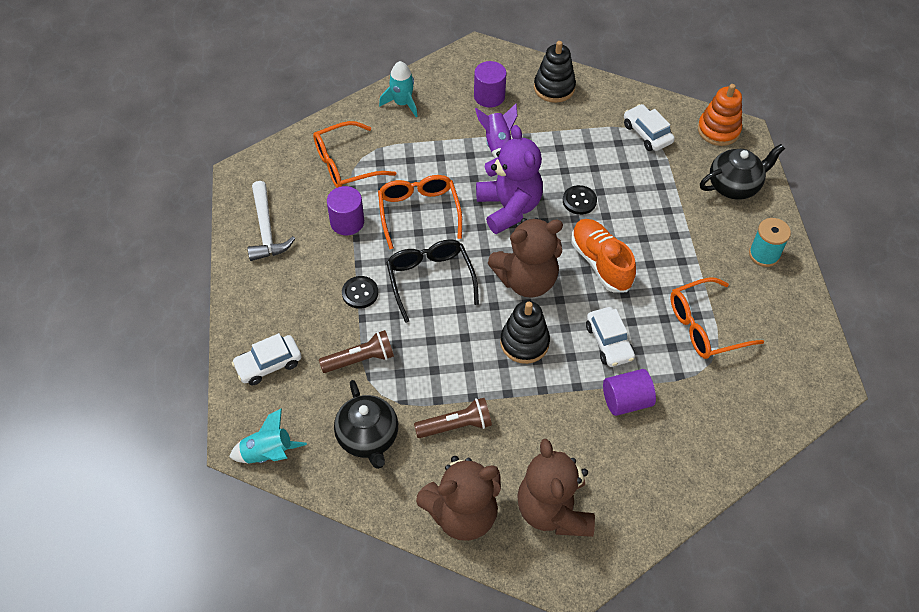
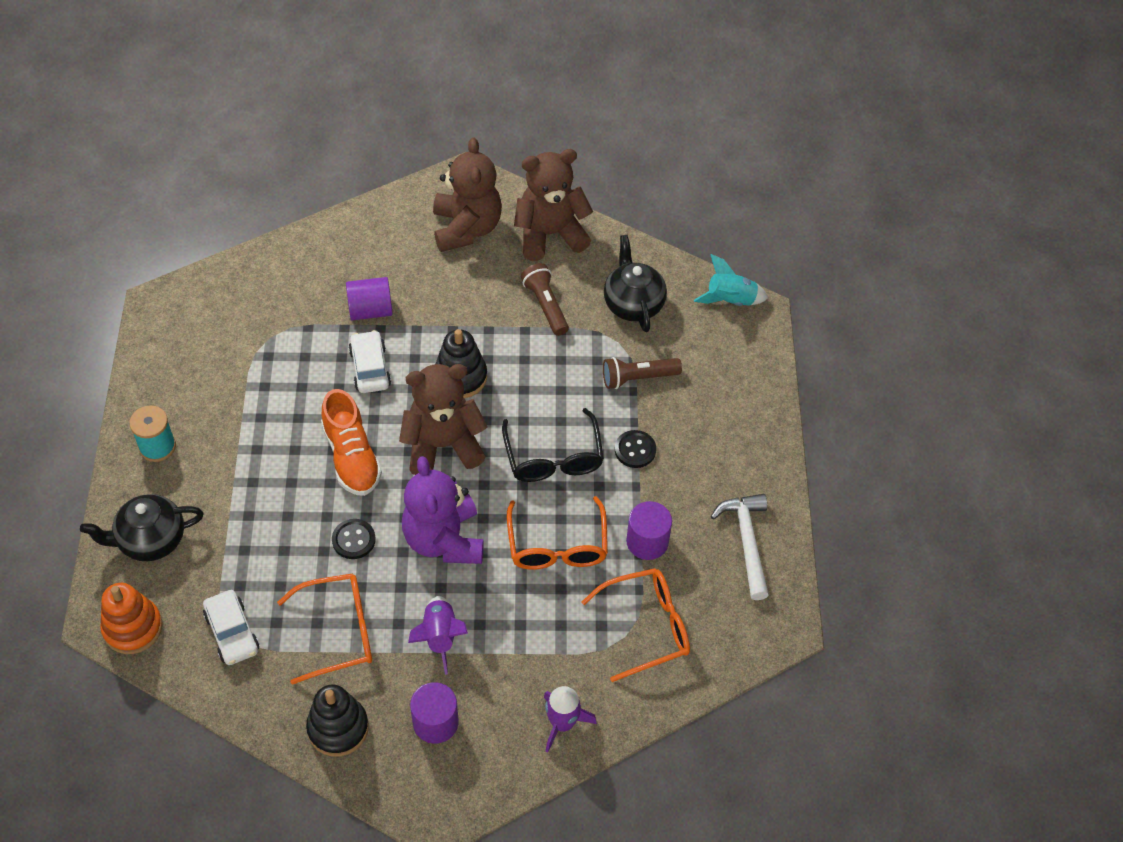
camera: 175 degrees left, 0 degrees up
white car [232,333,301,385] -> none
turquoise rocket [379,61,418,117] -> purple rocket [544,686,597,753]
brown flashlight [414,398,492,438] -> brown flashlight turned 75 degrees clockwise [521,263,569,336]
orange glasses [670,277,764,359] -> orange glasses moved to [277,573,372,685]

